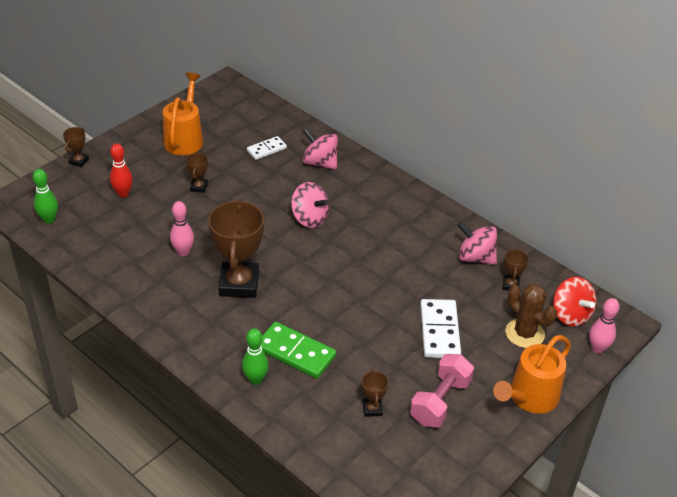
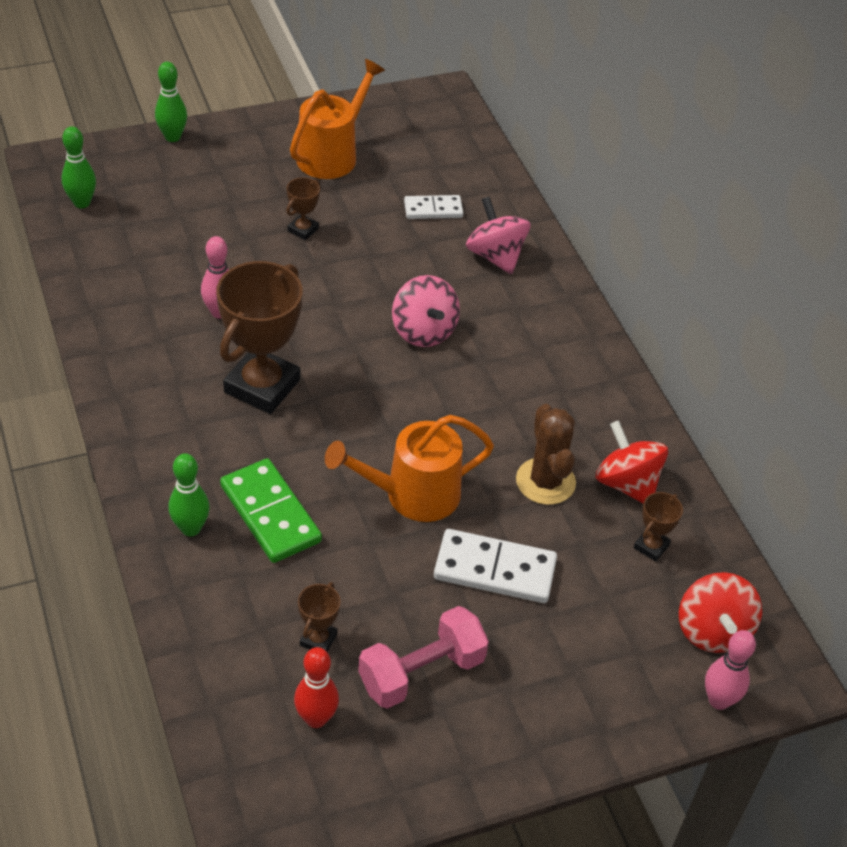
camera: 25 degrees right, 5 degrees up
brown trophy [63,127,89,167] -> green bowling pin [155,62,187,142]
red bowling pin [110,143,133,197] -> red bowling pin moved to [294,647,339,728]
white domino [420,299,461,358] -> white domino turned 75 degrees clockwise [434,529,557,603]
pink spinning top [458,222,497,265] -> red spinning top [596,420,668,504]
orange watering can [493,335,571,414] -> orange watering can moved to [325,415,494,522]
brown cactus [505,283,557,348] -> brown cactus moved to [516,404,576,505]

